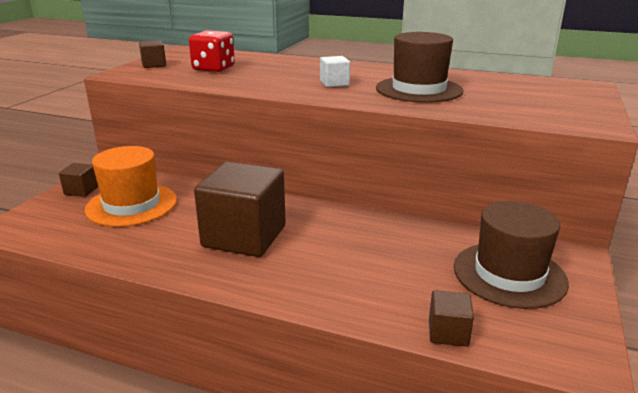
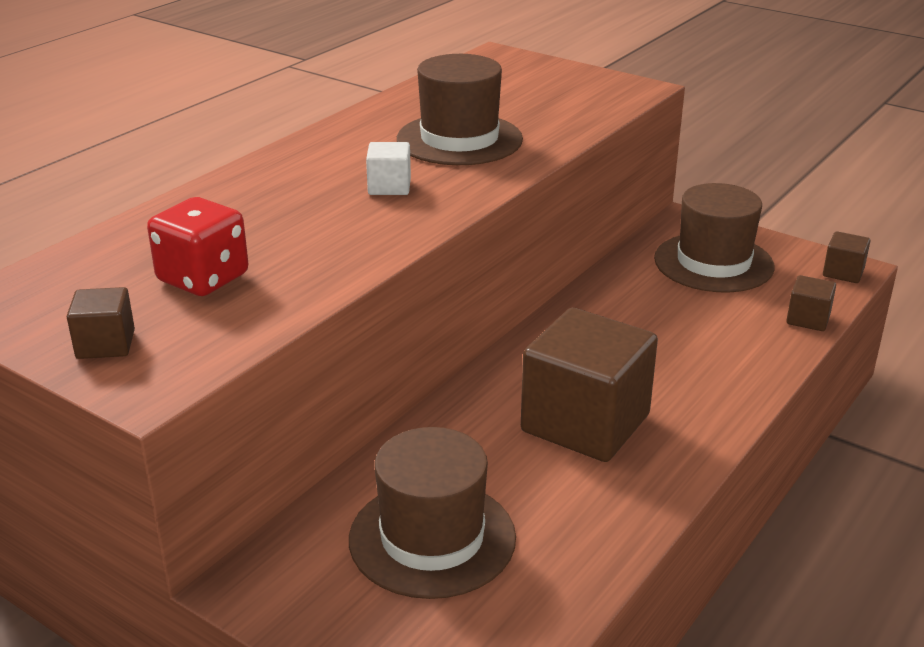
camera: 75 degrees left, 5 degrees up
brown cube [59,163,98,197] -> brown cube moved to [823,231,871,283]
orange hat [85,146,177,227] -> brown hat [349,427,516,599]

